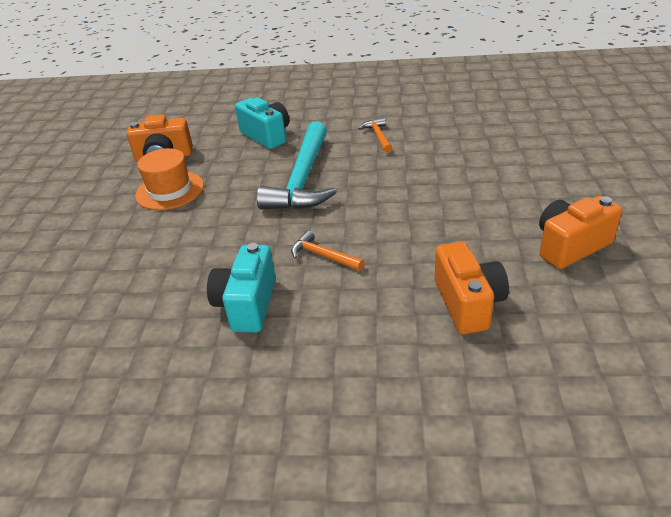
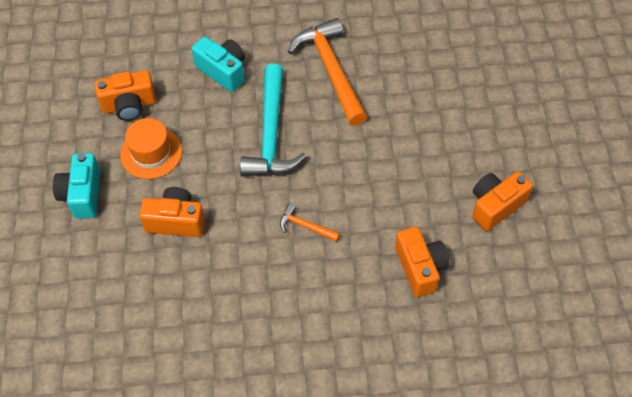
camera: 10 degrees left, 20 degrees up
turquoise camera [207,243,276,332] -> turquoise camera moved to [53,153,101,219]
orange hammer [359,117,393,153] -> orange hammer [288,18,367,126], size x2.21
none -> orange camera [139,187,205,237]

